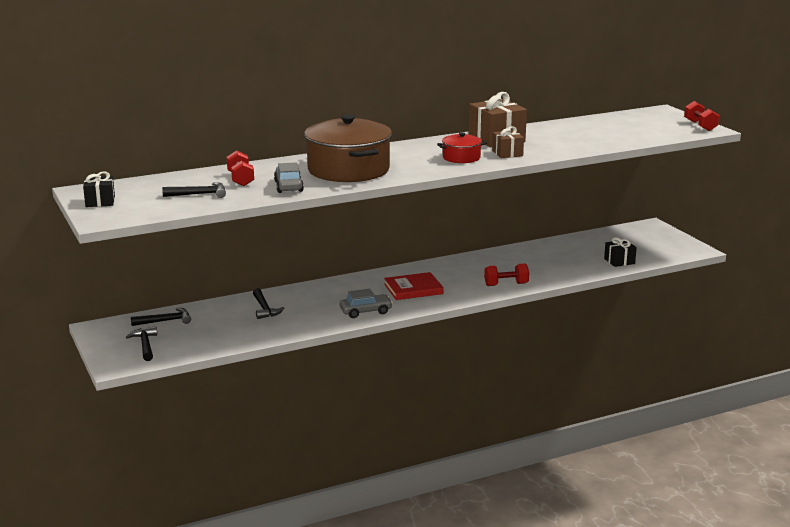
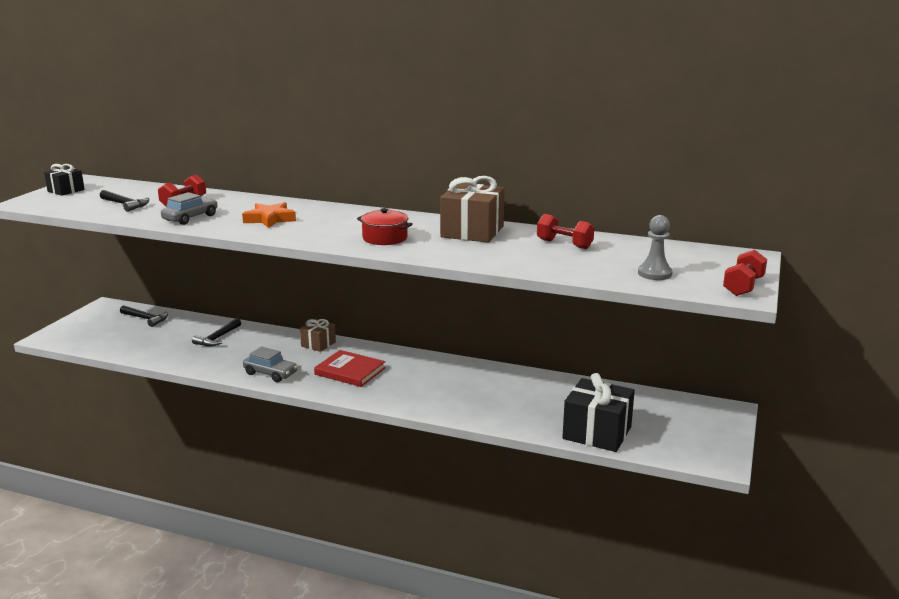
camera: 45 degrees right, 0 degrees up
black hammer [126,326,157,361] -> none
brown pot [304,114,392,182] -> orange star [242,202,296,228]
red dumbbell [484,263,529,286] -> red dumbbell moved to [537,214,594,249]
brown gift [492,126,524,158] -> brown gift moved to [300,319,336,352]
black gift [604,237,637,267] -> black gift [562,373,635,452], size x1.79
none -> grey pawn [638,215,673,280]

